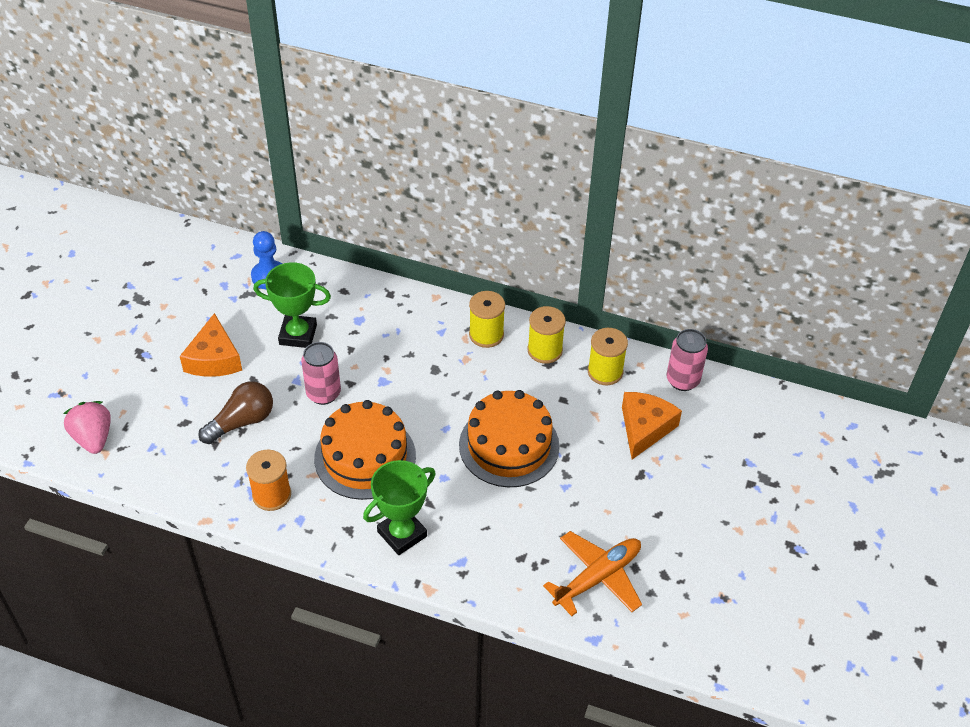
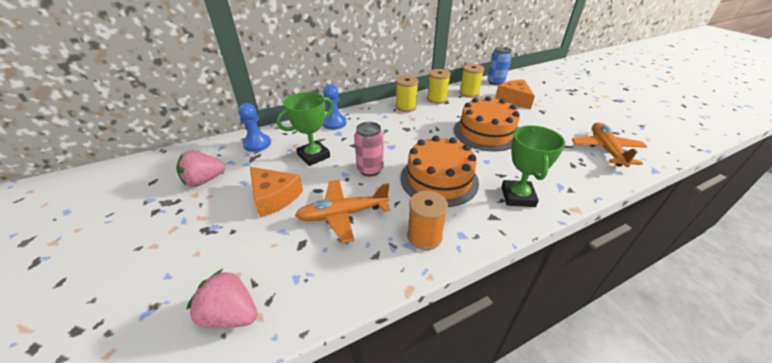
camera: 45 degrees left, 10 degrees down
brown light bulb [199,381,273,444] -> orange plane [295,180,390,243]
pink can [666,329,708,391] -> blue can [487,47,512,85]
none -> pink strawberry [176,151,225,187]
none -> blue pawn [323,84,347,130]

